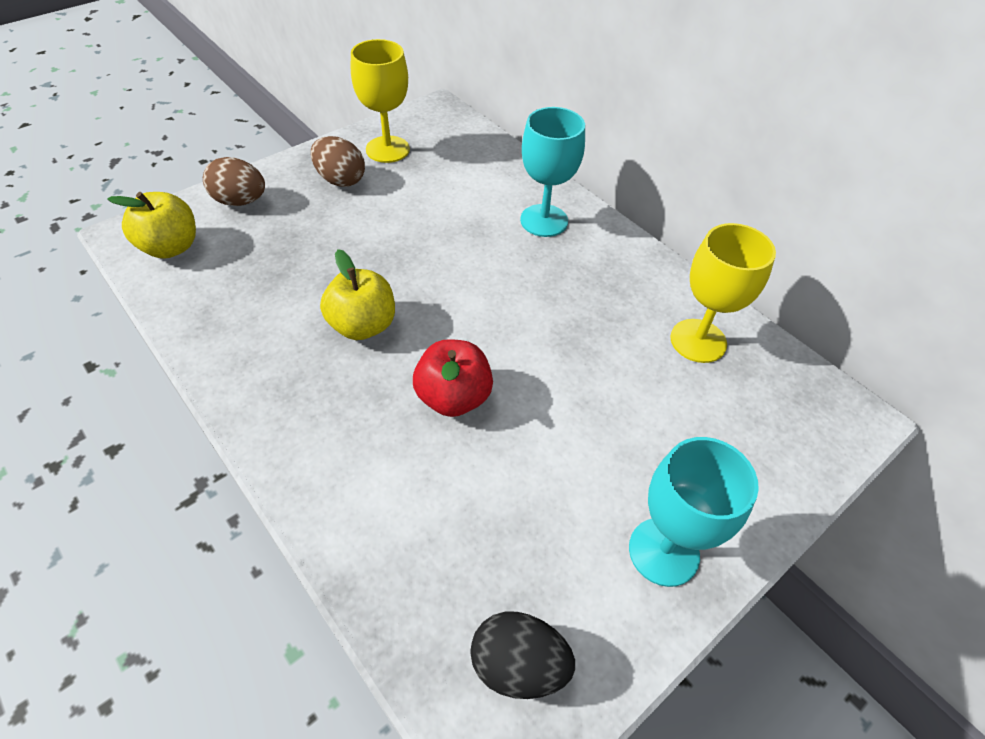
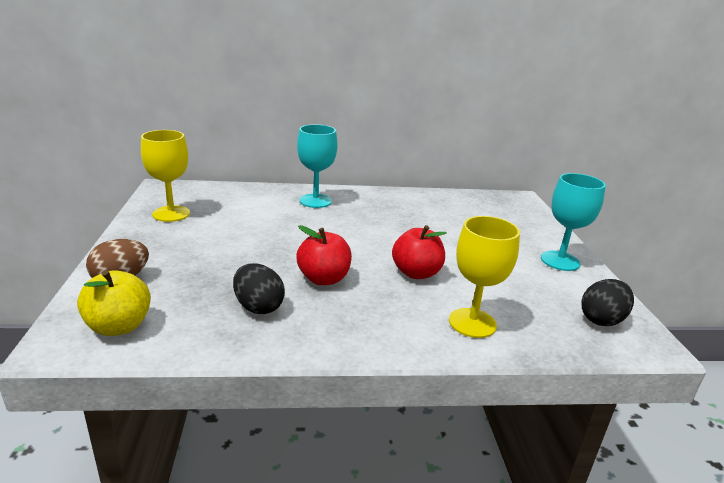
camera: 55 degrees left, 25 degrees down
brown egg [311,136,365,187] -> none
yellow apple [320,249,395,340] -> red apple [296,225,352,285]
yellow goblet [670,223,776,363] -> yellow goblet moved to [449,216,520,338]
none -> black egg [233,263,285,314]

